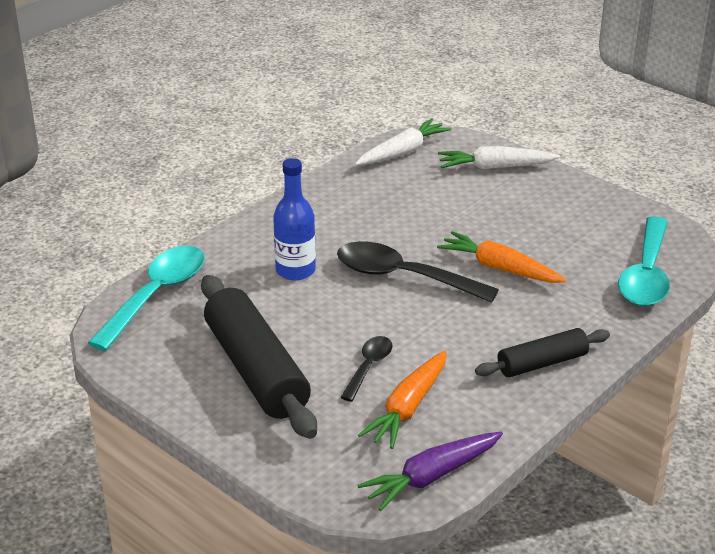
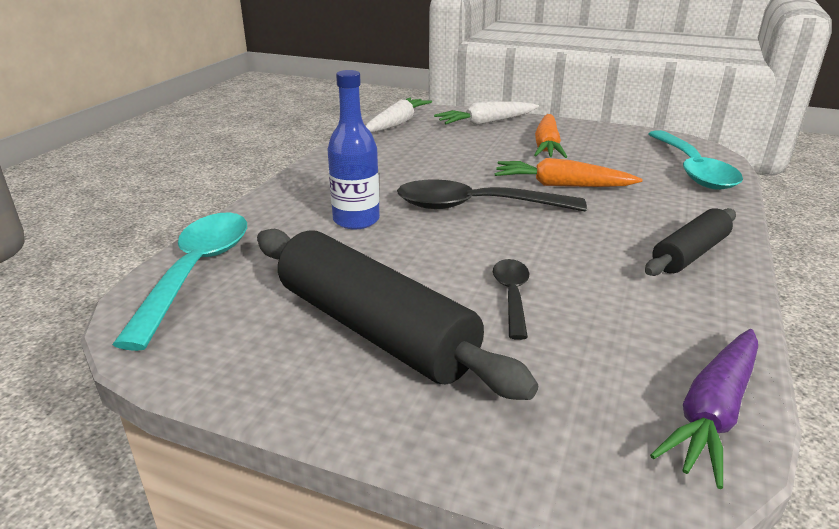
camera: 20 degrees left, 5 degrees down
orange carrot [358,351,447,449] -> orange carrot moved to [534,114,567,158]

